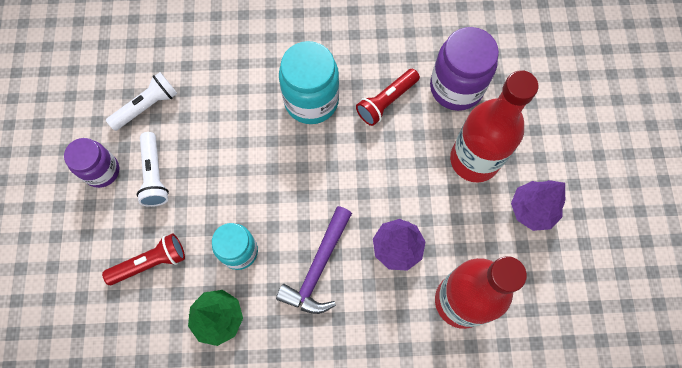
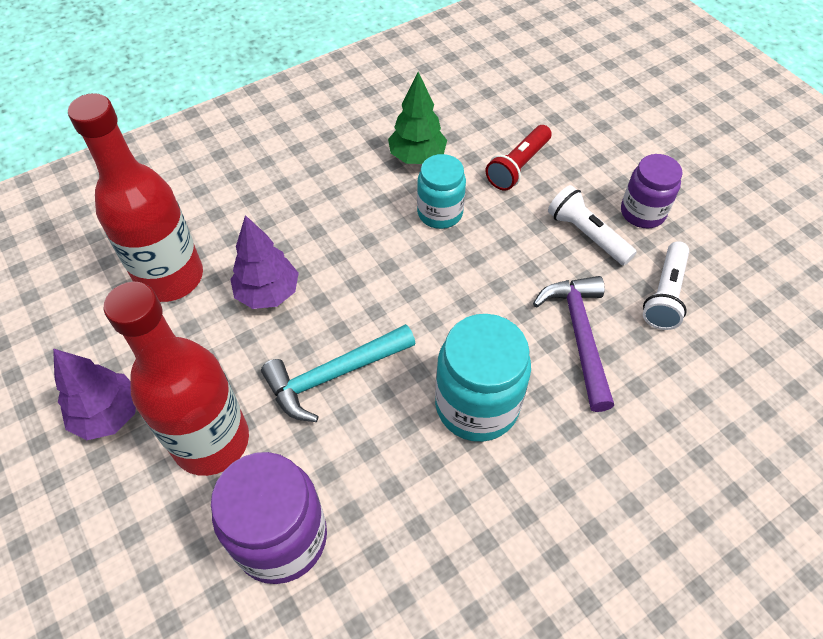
camera: 150 degrees right, 15 degrees down
purple hammer [276,206,352,314] -> purple hammer moved to [533,276,614,412]
red flashlight [356,69,420,126] -> none
none -> turquoise hammer [261,324,416,422]

